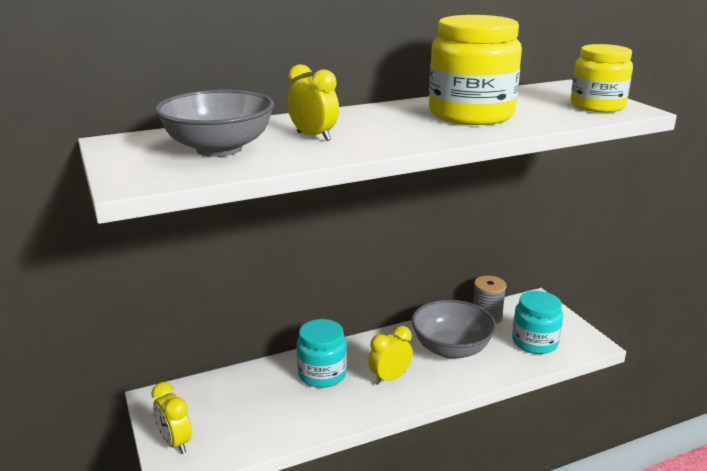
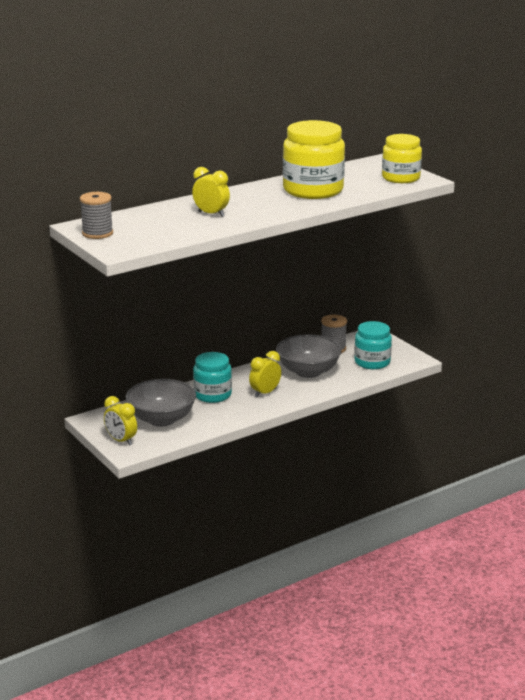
camera: 10 degrees left, 0 degrees up
grey bowl [155,90,274,157] -> grey bowl moved to [126,379,196,427]
none -> grey spool [80,192,113,239]

